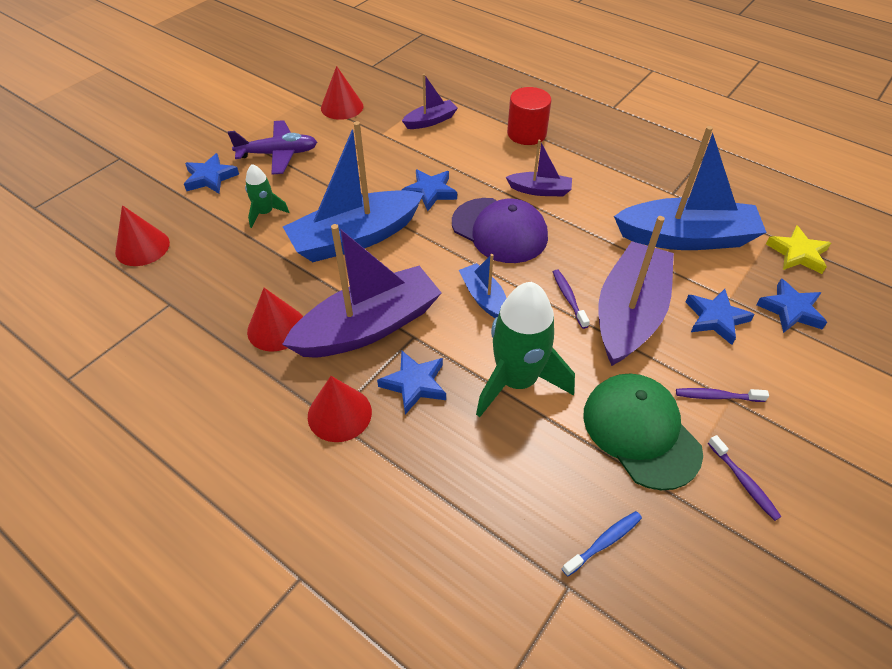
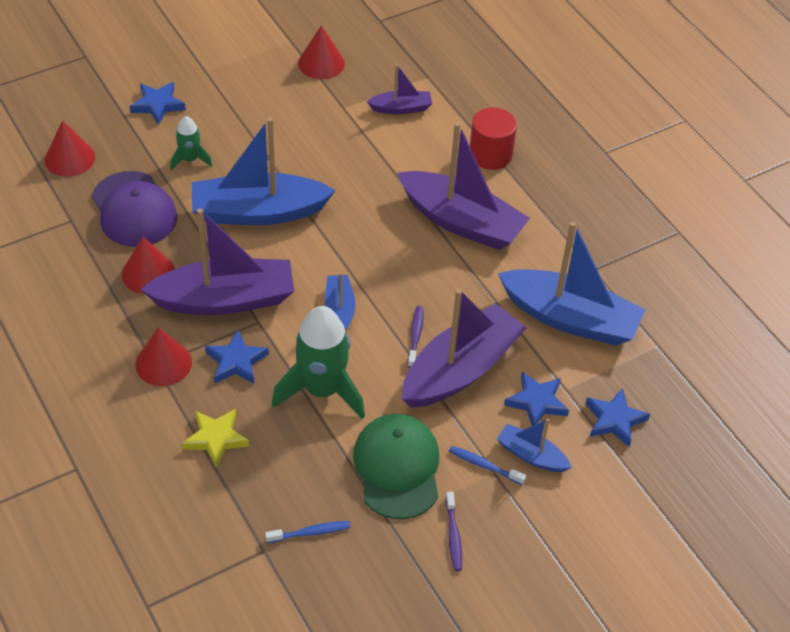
camera: 20 degrees right, 0 degrees up
purple plane [228,120,317,175] -> none
blue star [402,169,457,211] -> none
purple cap [452,198,548,263] -> purple cap moved to [92,171,177,247]
purple boat [506,139,572,196] -> purple boat [398,122,530,250], size x2.04
purple toothbrush [676,388,769,402] -> blue toothbrush [449,446,526,485]
yellow star [766,225,831,274] -> yellow star moved to [182,409,249,468]
none -> blue boat [497,418,572,472]

